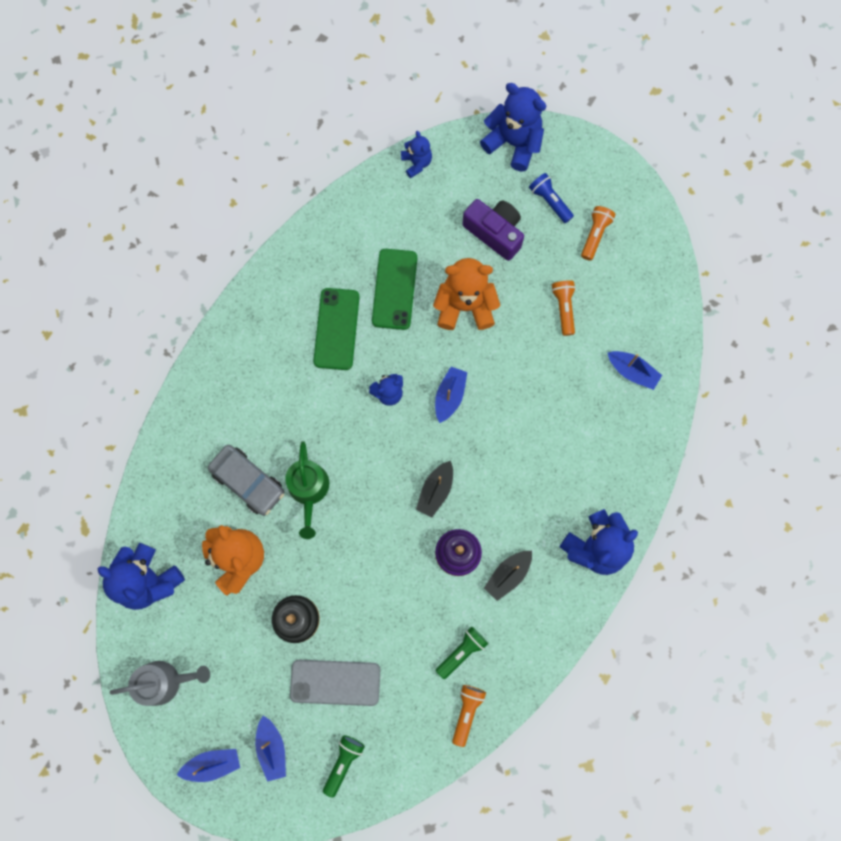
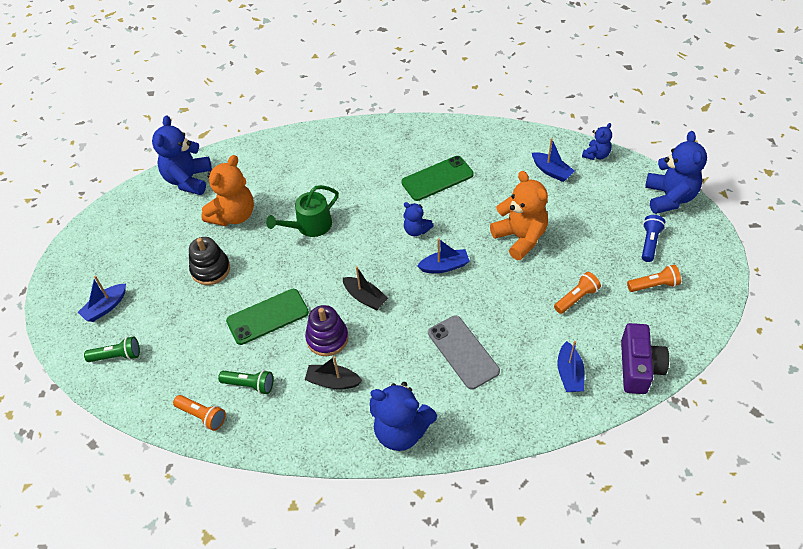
camera: 60 degrees right, 25 degrees down
grey watering can [110,661,210,706] -> none
blue boat [177,749,240,782] -> blue boat moved to [532,138,575,182]
grey car [208,445,284,516] -> none
grey phone [290,660,380,706] -> grey phone moved to [428,315,500,390]
green phone [372,249,417,330] -> green phone moved to [226,289,309,345]
black boat [416,461,453,517] -> black boat turned 135 degrees counterclockwise [343,266,389,310]
orange flashlight [452,685,486,747] -> orange flashlight turned 45 degrees clockwise [173,395,226,431]
purple camera [462,199,524,261] -> purple camera moved to [621,323,669,394]

